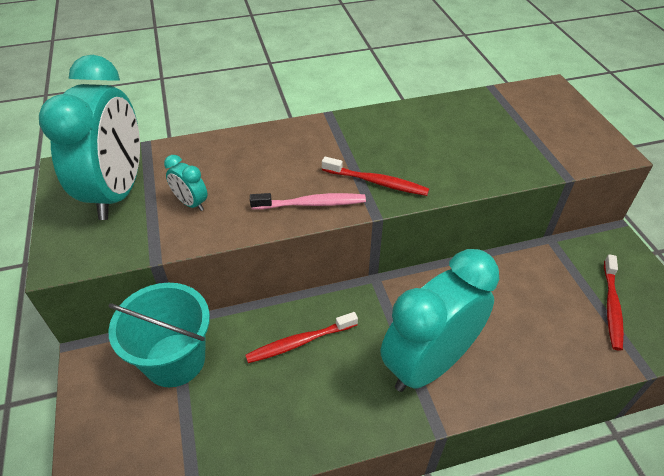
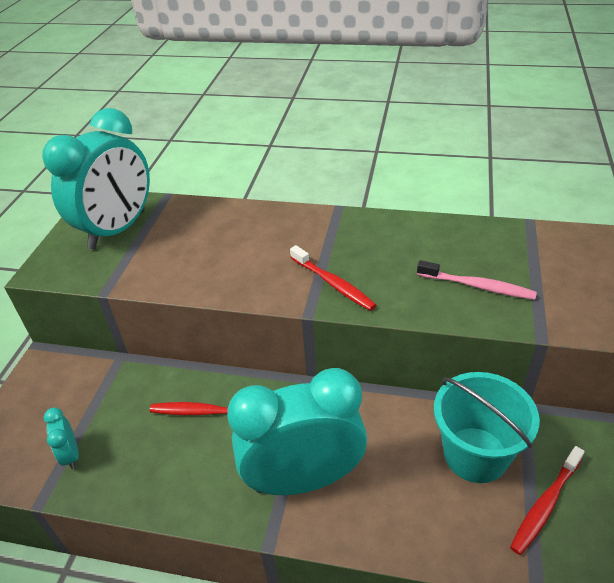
camera: 30 degrees right, 5 degrees down
turquoise bucket [108,283,210,387] -> turquoise bucket moved to [434,372,540,483]
turquoise clock [164,155,207,211] -> turquoise clock moved to [43,407,79,469]
pink toothbrush [250,193,366,210] -> pink toothbrush moved to [417,260,537,300]

